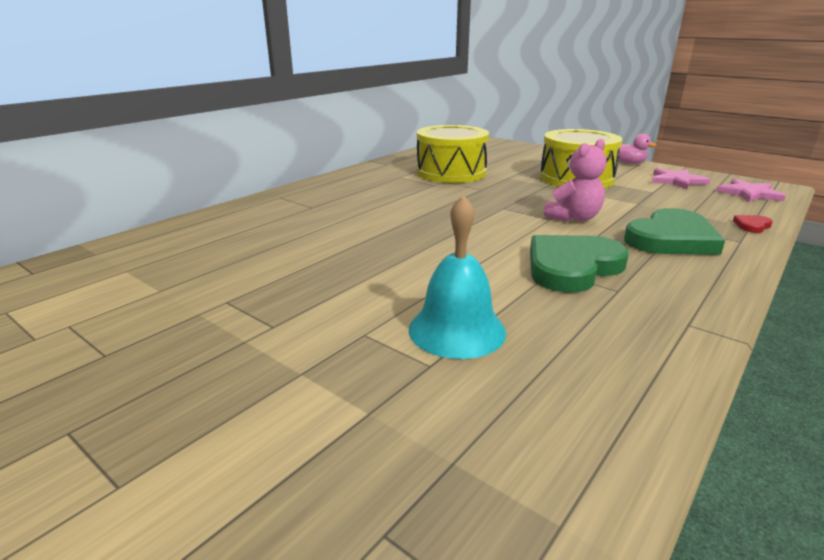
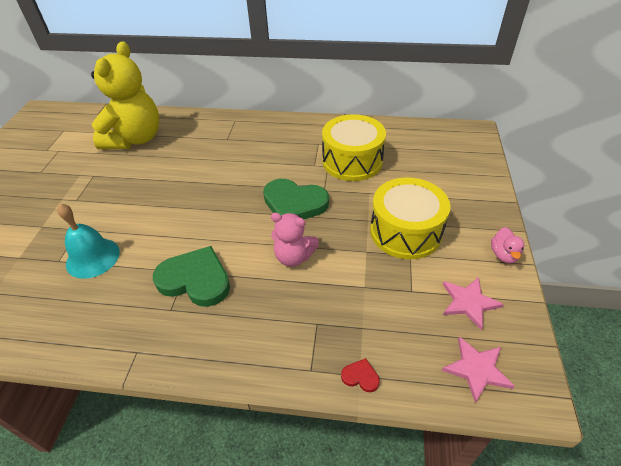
camera: 60 degrees right, 20 degrees up
green heart [624,208,725,255] -> green heart moved to [263,179,329,219]
none -> yellow teddy bear [91,41,159,149]

